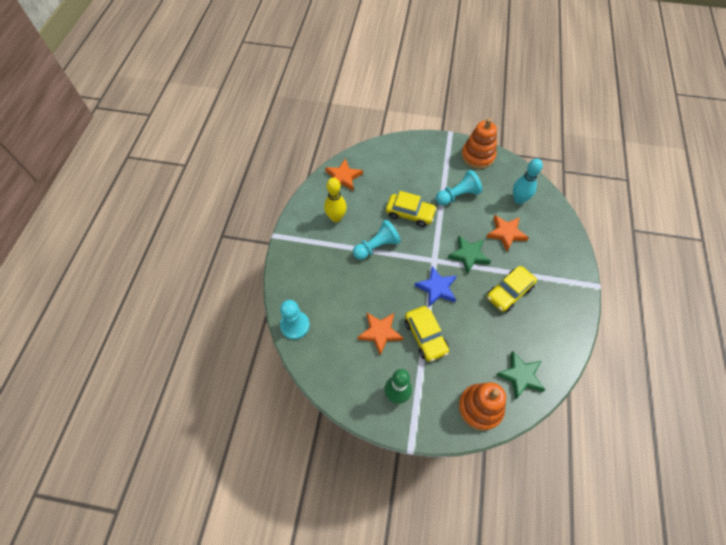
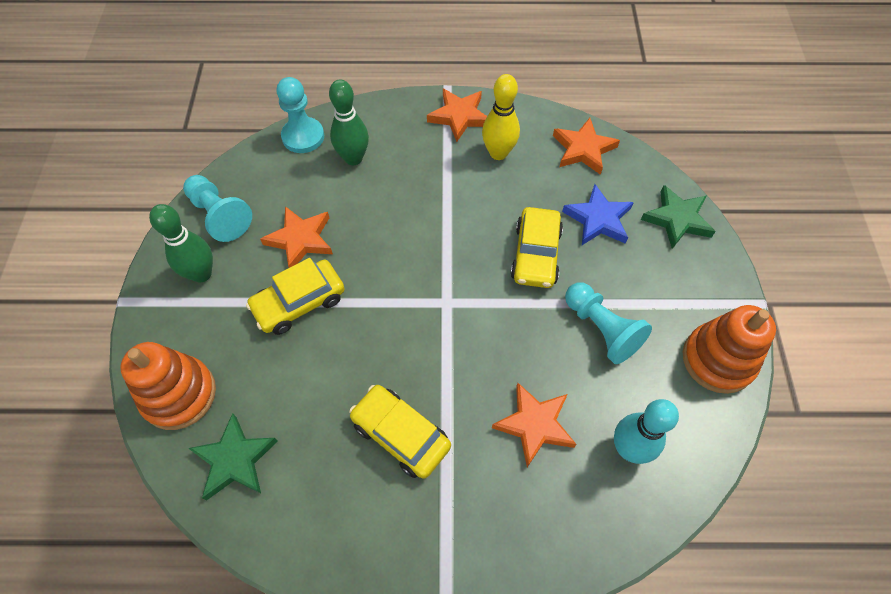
camera: 80 degrees right, 0 degrees up
turquoise pawn [353,219,401,260] -> turquoise pawn moved to [183,175,252,242]
blue star [414,266,457,307] -> blue star moved to [562,184,634,245]
green star [448,236,491,274] -> green star moved to [641,185,716,249]
none -> green bowling pin [329,80,369,165]
none -> orange star [427,89,487,142]

